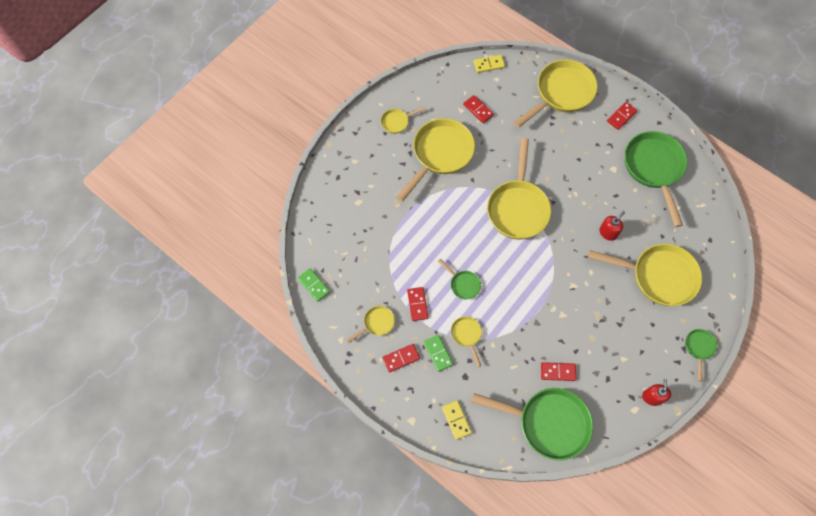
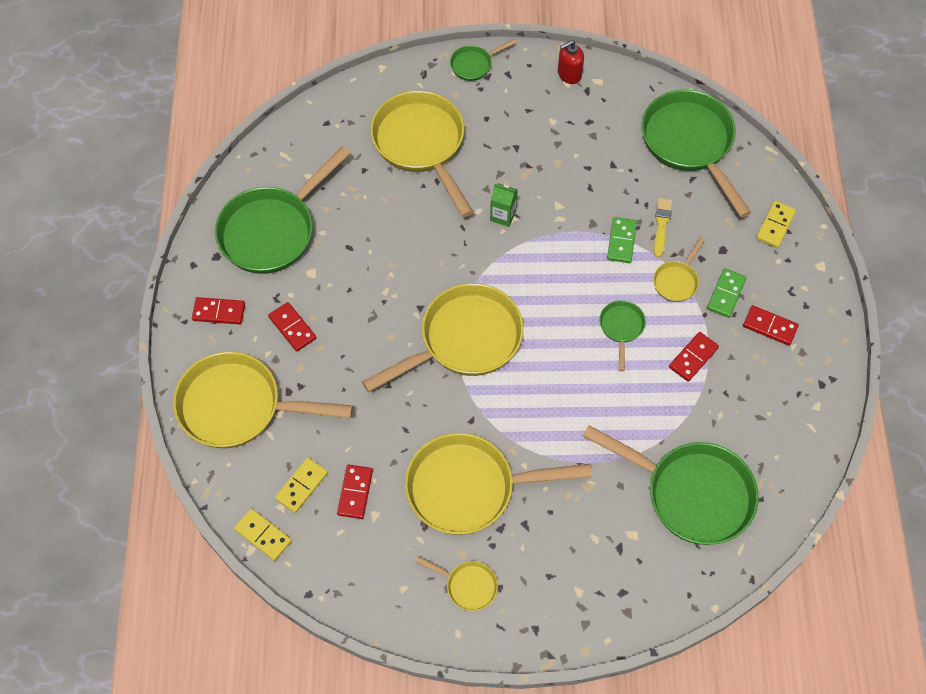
camera: 130 degrees left, 5 degrees down
green domino [298,268,330,302] -> green domino moved to [607,217,637,263]
yellow pan [346,306,395,343] -> none
red domino [541,362,576,381] -> red domino moved to [268,302,316,352]
red soap dispenser [599,211,625,241] -> none
none -> yellow domino [275,458,328,513]
none -> green carton [490,183,518,227]
none -> green pan [583,425,759,545]
none -> yellow brush [654,198,672,257]

